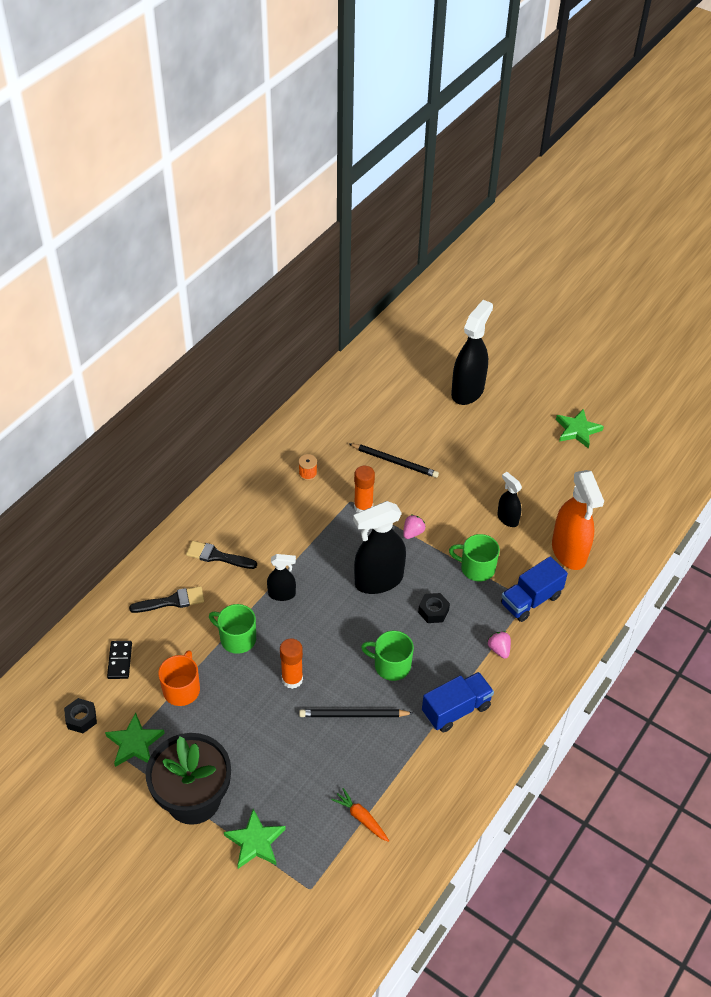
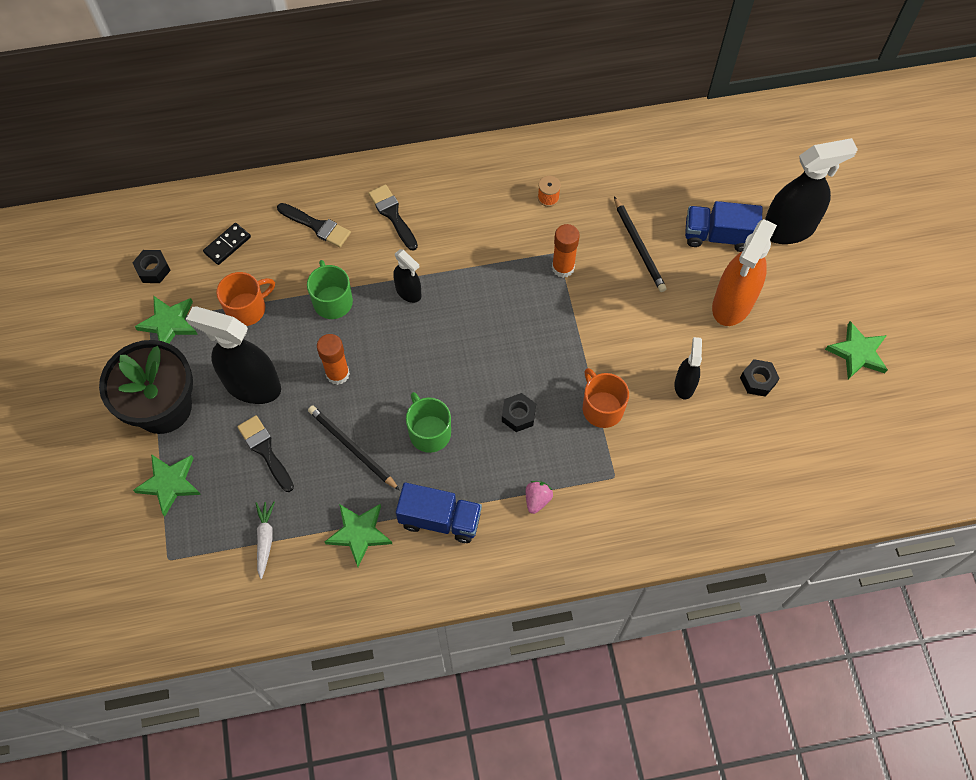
camera: 45 degrees right, 15 degrees up
orange carrot [331,788,389,842] -> white carrot [256,502,275,579]
black spray bottle [353,501,406,594] -> black spray bottle moved to [186,306,281,404]
pink strawberry [403,514,426,539] -> none
green mug [449,534,500,581] -> orange mug [583,368,629,428]
blue truck [501,556,568,622] -> blue truck moved to [685,201,762,252]
orange spray bottle [552,470,604,570] -> orange spray bottle moved to [712,219,777,326]
none -> black brush [237,415,294,492]
none -> green star [325,504,392,567]
none -> black nut [740,359,780,397]

